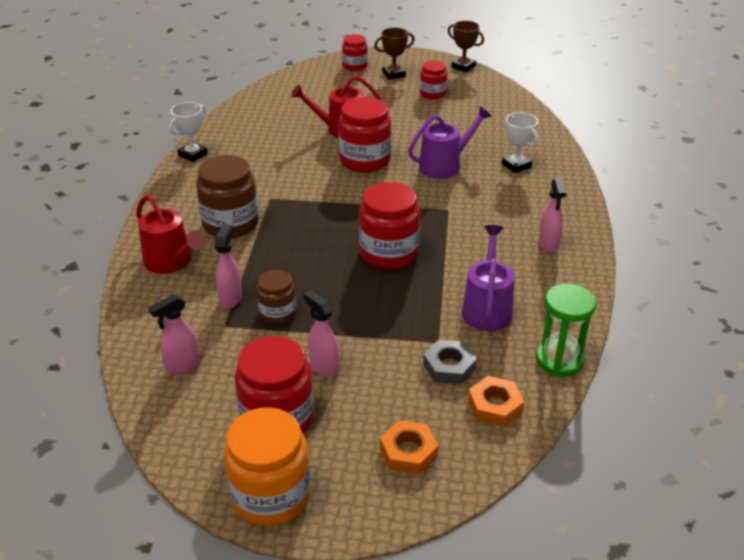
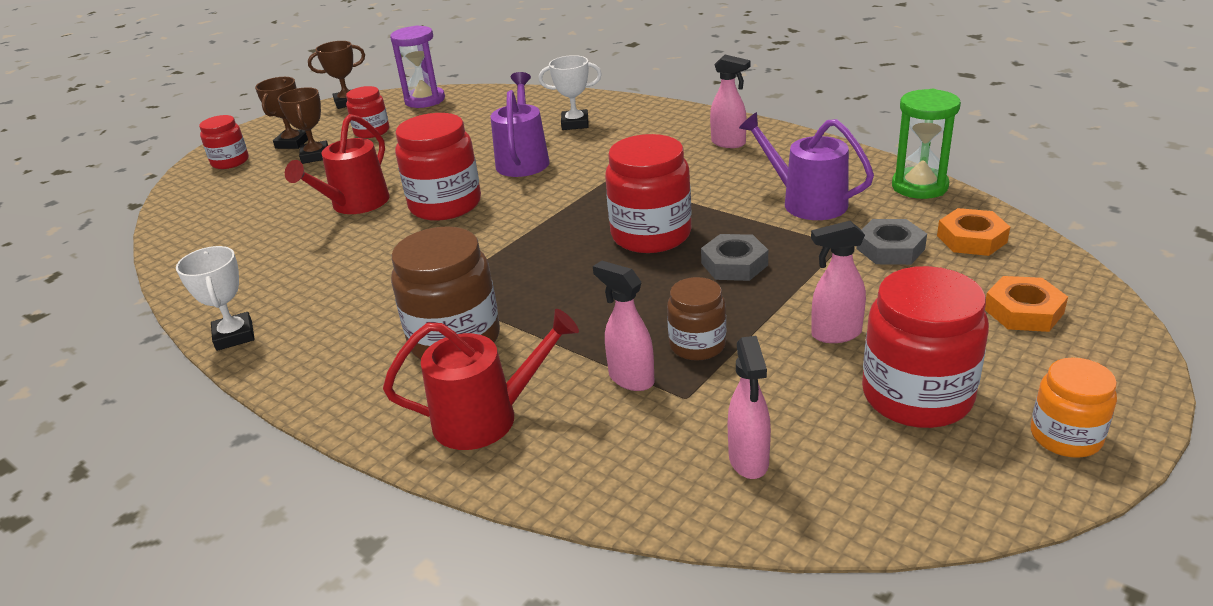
camera: 55 degrees left, 5 degrees down
orange jar [224,407,311,526] -> orange jar [1031,358,1117,458], size x0.58
none -> brown trophy [277,87,328,164]
none -> purple hourglass [390,25,445,108]
none -> grey nut [701,234,768,281]

